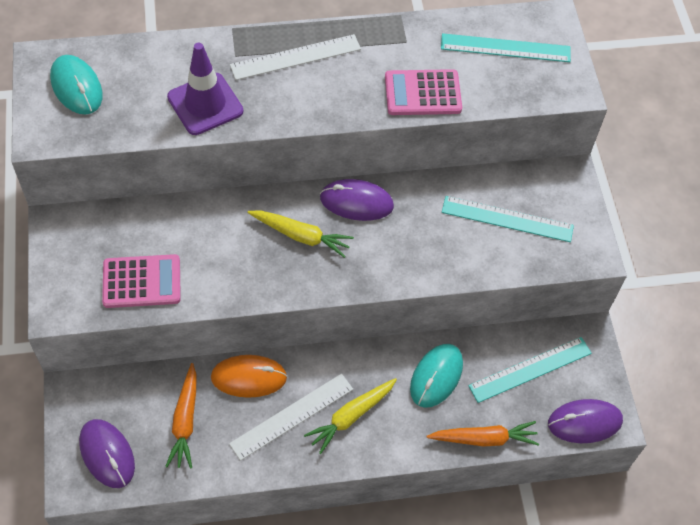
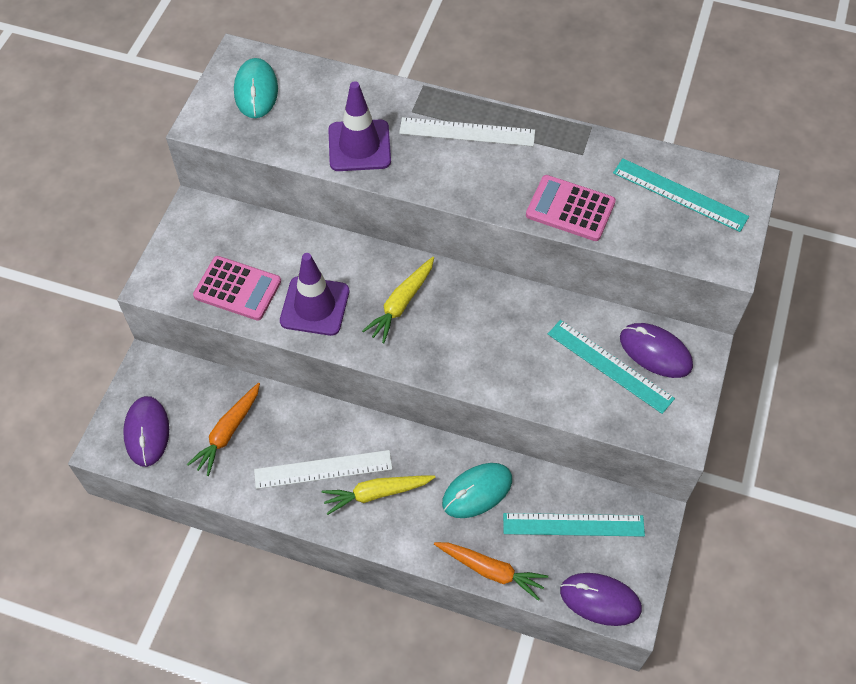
camera: 30 degrees right, 0 degrees up
orange mouse [211,355,287,398] -> none
yellow carrot [248,210,354,258] -> yellow carrot turned 75 degrees clockwise [362,257,434,343]
purple mouse [320,179,394,221] -> purple mouse moved to [620,323,693,378]
none -> purple traffic cone [280,253,349,336]

